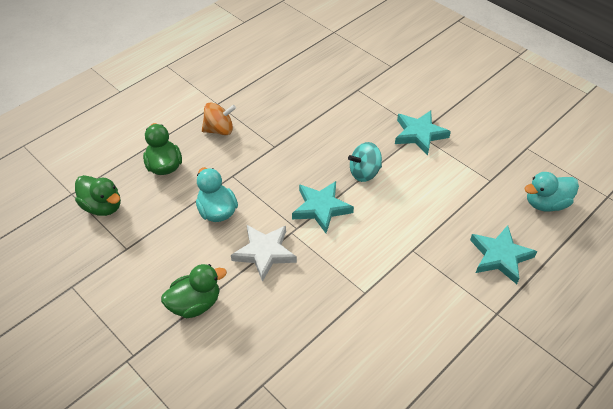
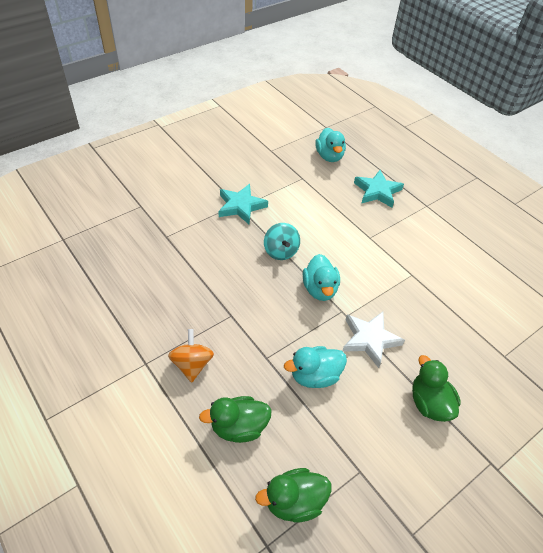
camera: 85 degrees left, 0 degrees up
green duck [75,175,121,216] -> green duck turned 150 degrees counterclockwise [255,468,332,522]
turquoise star [292,181,354,233] -> turquoise duck [303,254,340,301]

